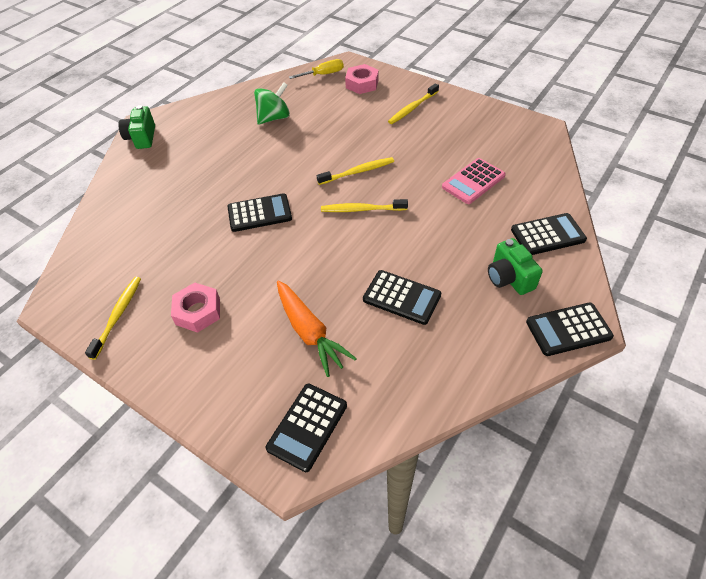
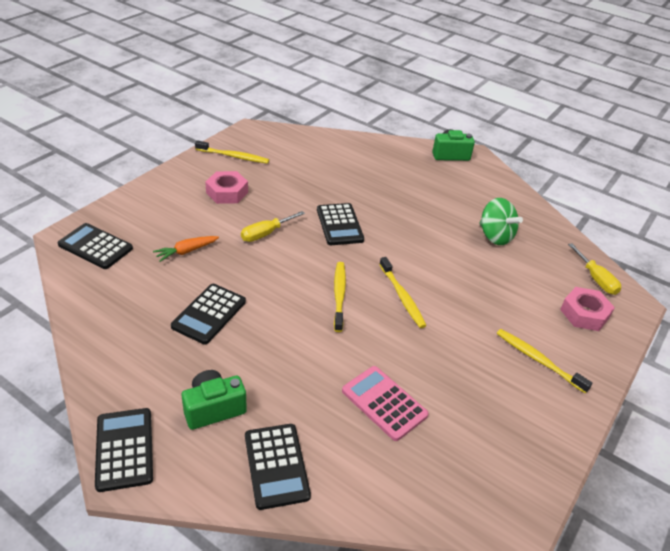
camera: 85 degrees right, 10 degrees down
orange carrot [277,281,357,377] -> orange carrot [153,236,219,262], size x0.59
none -> yellow screwdriver [241,211,305,242]

